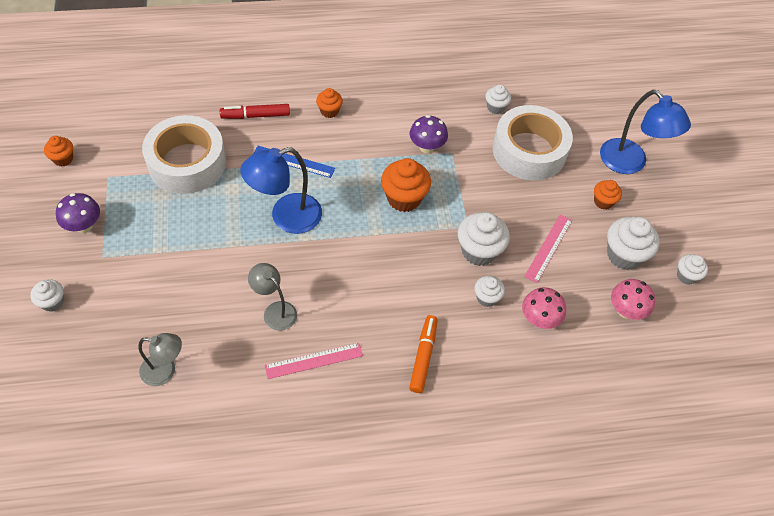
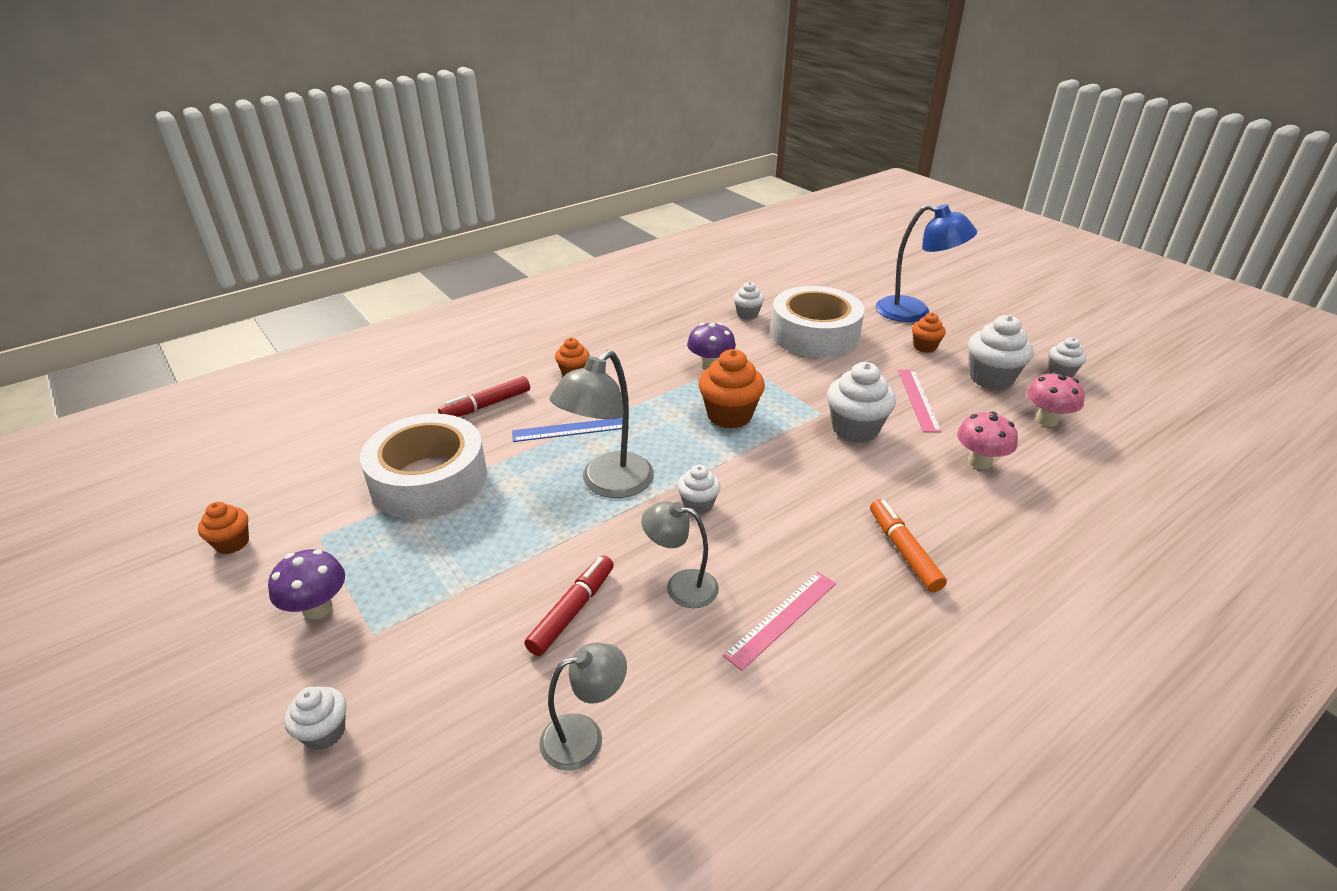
camera: 25 degrees left, 20 degrees down
blue lamp [240,147,322,234] -> grey lamp [549,350,654,498]
white cupcake [475,276,505,307] -> white cupcake moved to [677,465,721,514]
none -> red marker [524,555,614,656]

